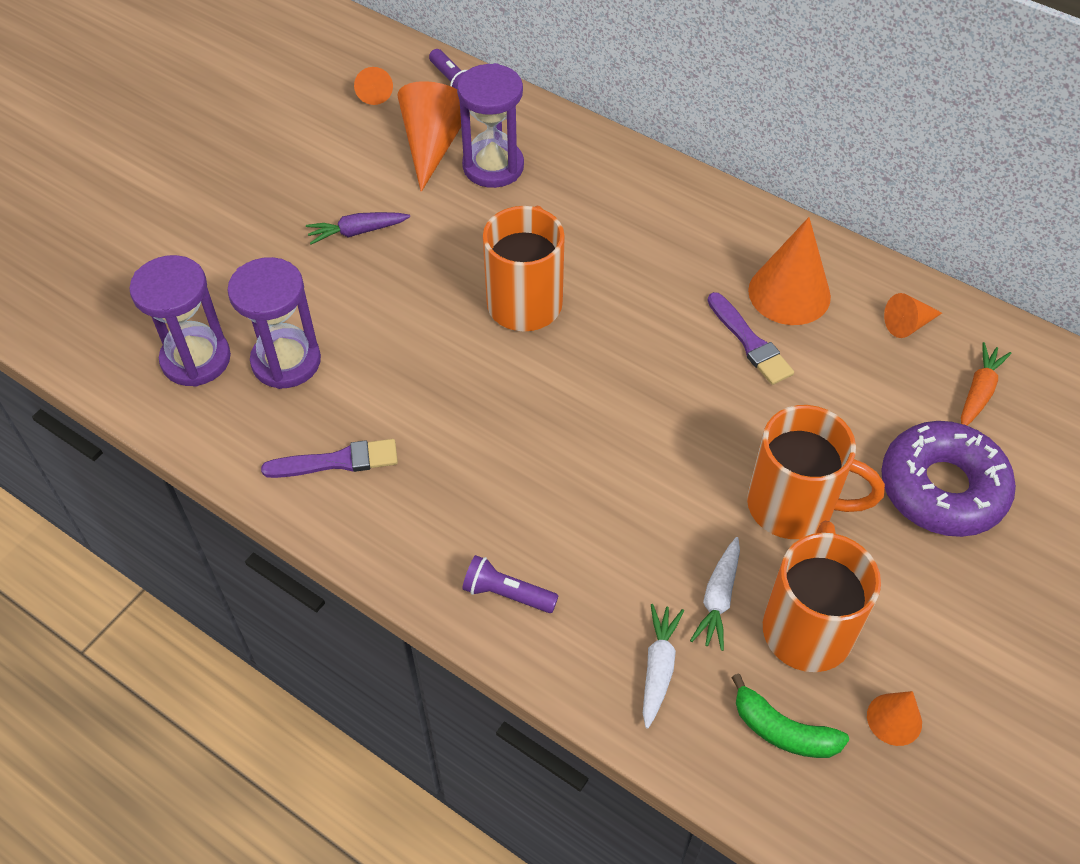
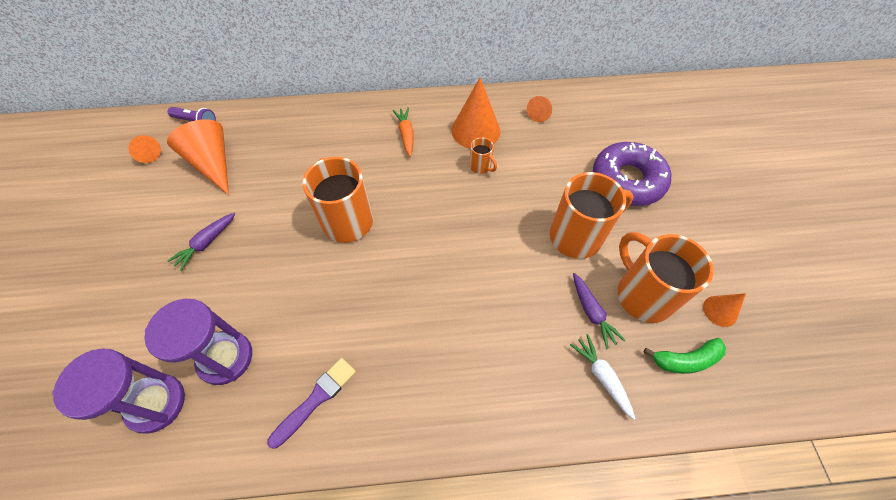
camera: 40 degrees left, 5 degrees up
purple hourglass [457,63,524,188] -> none
purple flashlight [462,555,558,613] -> none
white carrot [690,537,740,651] -> purple carrot [573,273,626,349]
purple brush [708,292,794,385] -> orange mug [469,137,497,174]
orange carrot [961,342,1011,425] -> orange carrot moved to [393,107,414,157]

